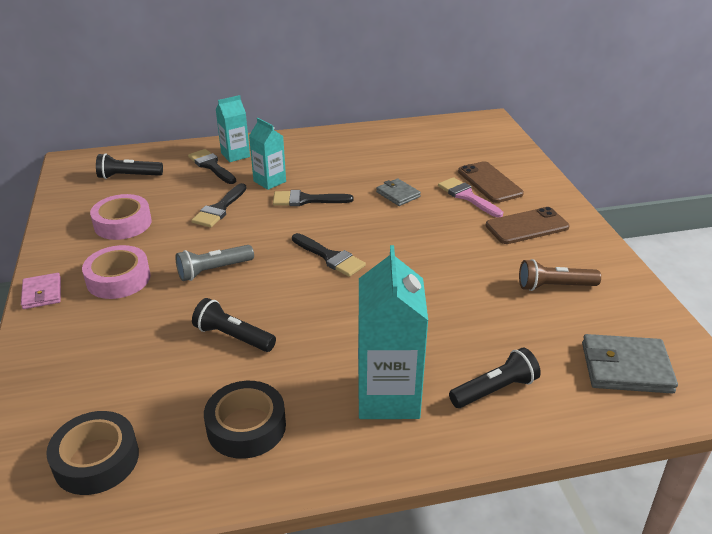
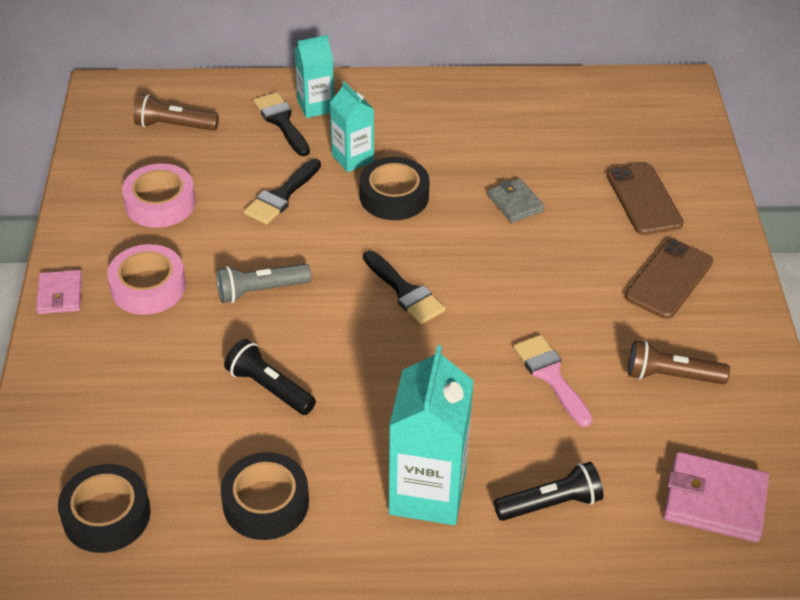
camera: 10 degrees right, 10 degrees up
black flashlight [96,153,163,179] -> brown flashlight [134,94,219,131]
black brush [273,190,354,206] -> black tape [359,157,430,220]
pink brush [438,177,503,218] -> pink brush moved to [513,335,592,427]
brown phone [486,207,570,244] -> brown phone turned 45 degrees counterclockwise [625,239,713,319]
grey wallet [582,334,678,394] -> pink wallet [664,452,769,542]

